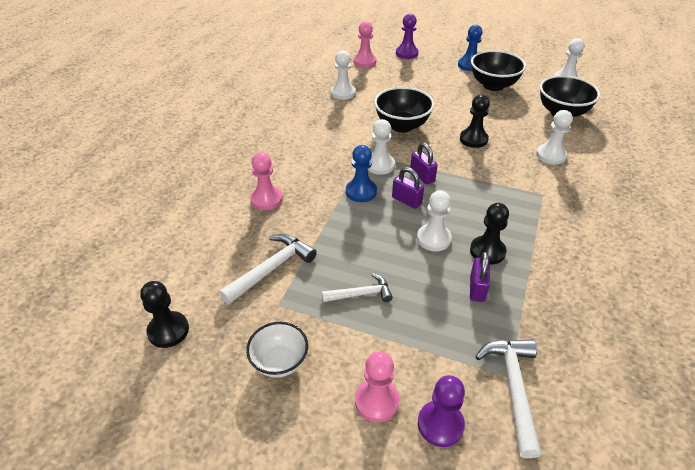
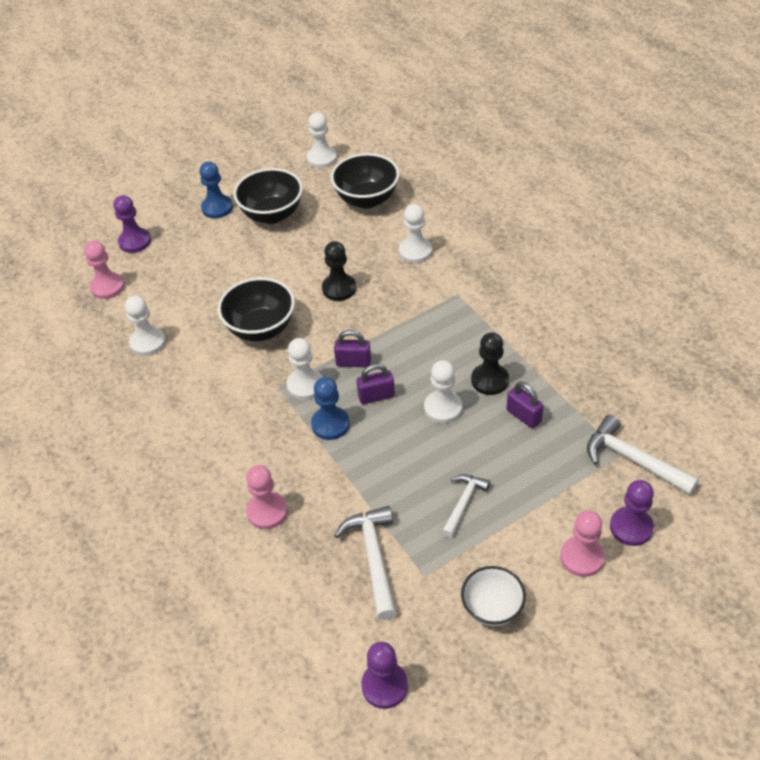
camera: 50 degrees left, 5 degrees up
black pawn [140,281,189,348] -> purple pawn [361,642,408,709]

